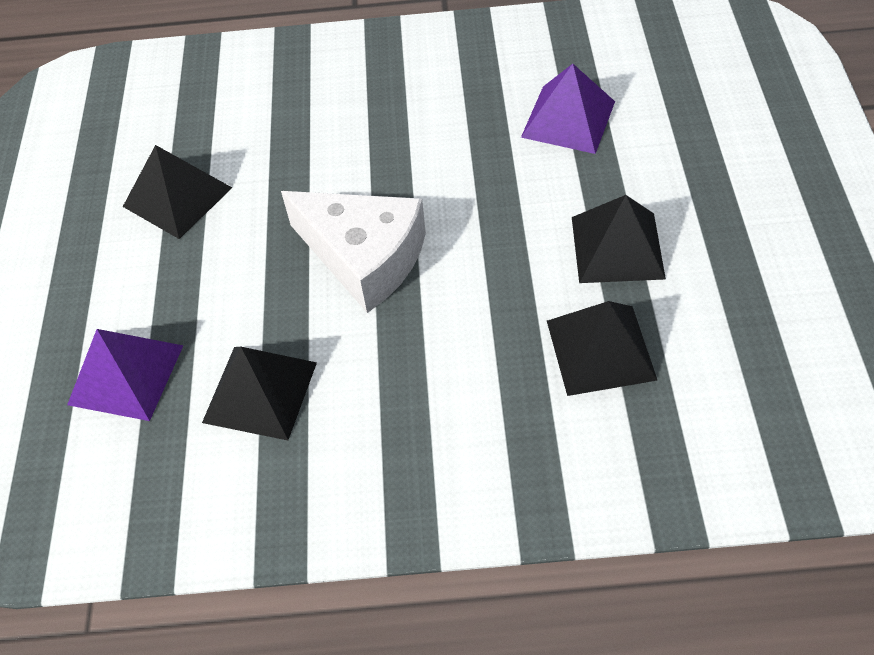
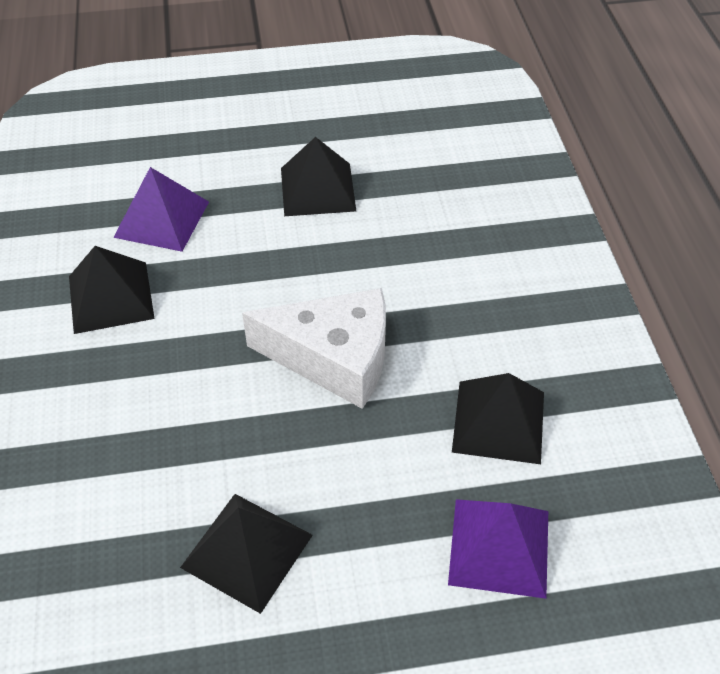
camera: 100 degrees left, 5 degrees down
white cheese [281,191,426,313] -> white cheese turned 75 degrees clockwise [242,288,386,409]
black pyramid [547,301,658,396] -> black pyramid moved to [69,246,155,334]

